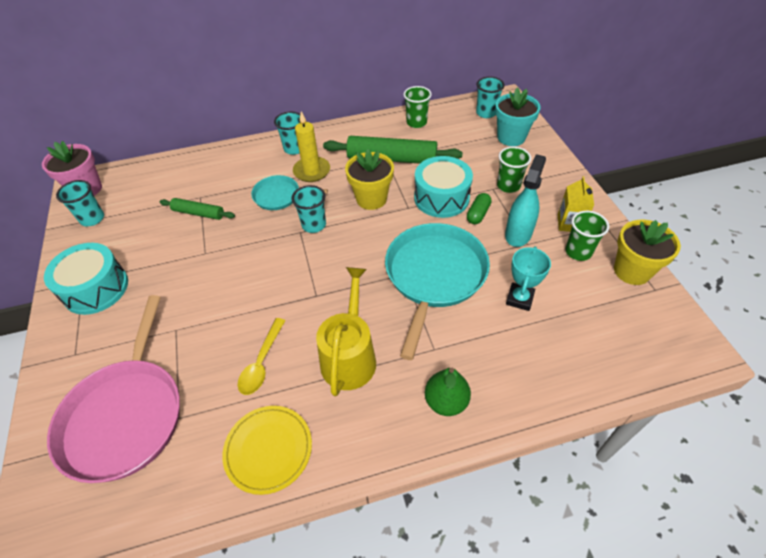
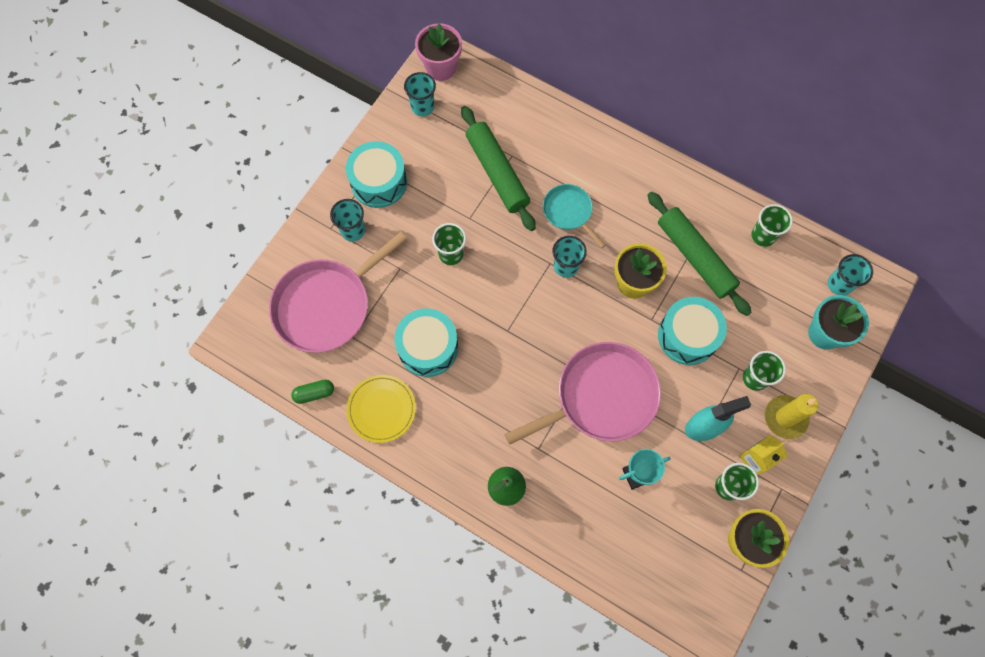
camera: 45 degrees right, 20 degrees up
green rolling pin [159,198,235,220] -> green rolling pin [461,106,536,231], size x1.81
yellow spoon [238,318,286,395] -> turquoise drum [394,308,458,377]
turquoise cup [274,112,301,155] -> turquoise cup moved to [330,199,365,241]
yellow candle [293,112,330,182] -> yellow candle moved to [765,394,818,439]
yellow watering can [316,267,376,396] -> none
turquoise pan [385,223,490,360] -> pink pan [505,342,661,445]
green capsule [467,193,492,224] -> green capsule moved to [291,380,334,404]
none -> green cup [432,223,466,265]

